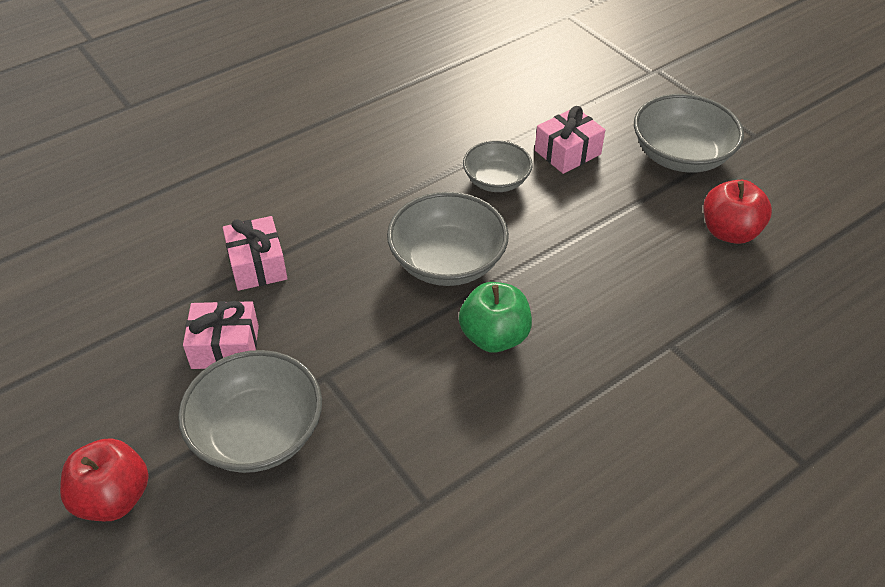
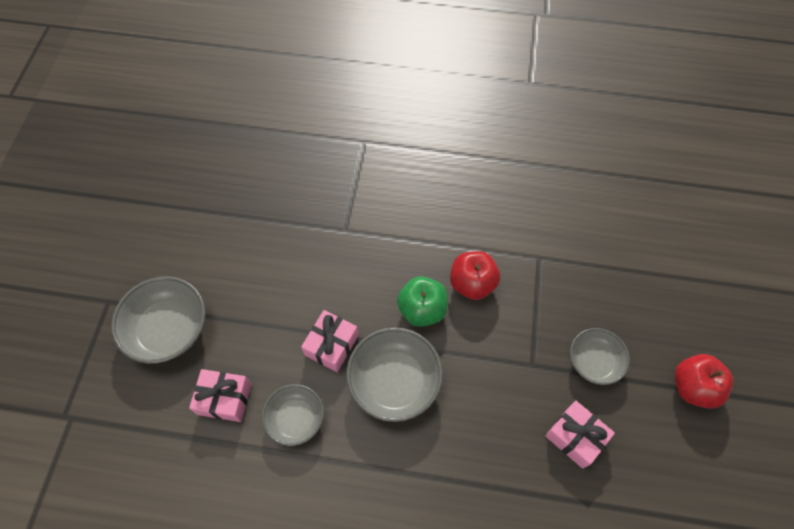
camera: 135 degrees left, 15 degrees up
grey bowl [178,350,322,473] -> grey bowl [570,328,630,385], size x0.63
pink gift [223,216,287,291] -> pink gift moved to [301,310,359,372]
red apple [704,180,772,244] -> red apple moved to [450,251,500,300]

